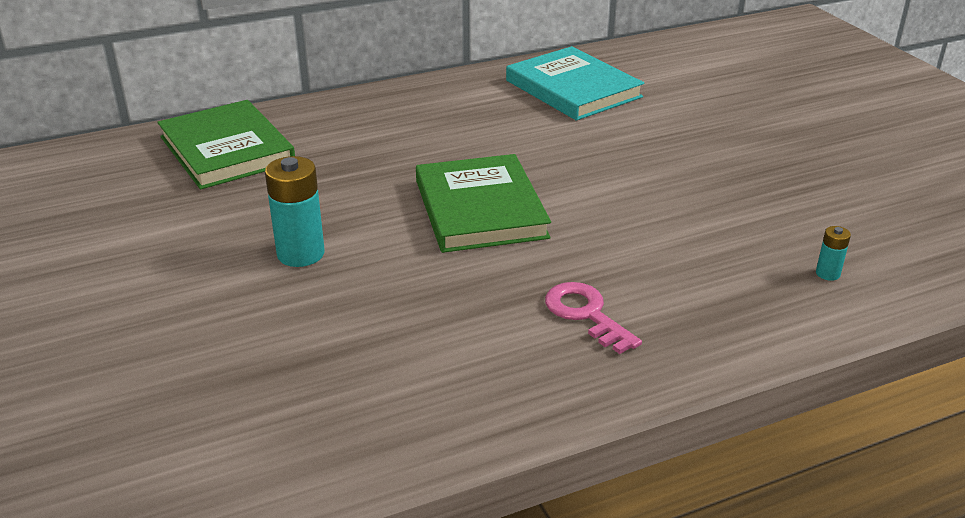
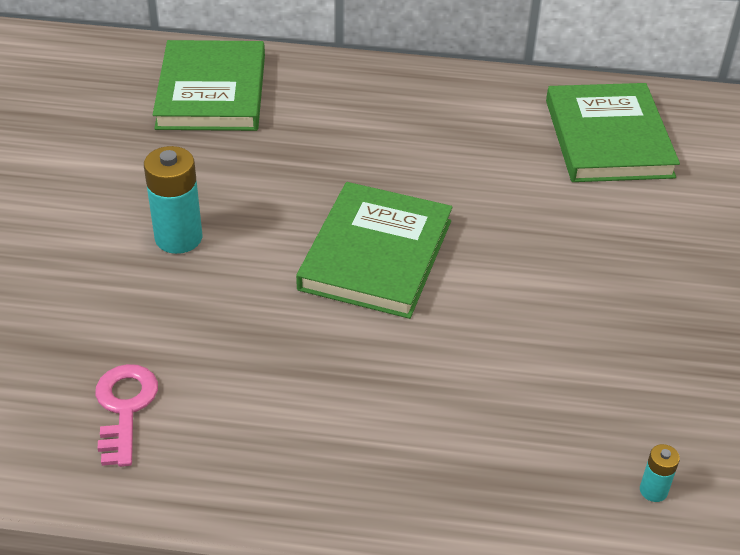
camera: 30 degrees right, 10 degrees up
turquoise book [506,46,644,121] -> green book [546,83,680,182]
pink key [545,282,642,354] -> pink key moved to [95,364,158,467]

